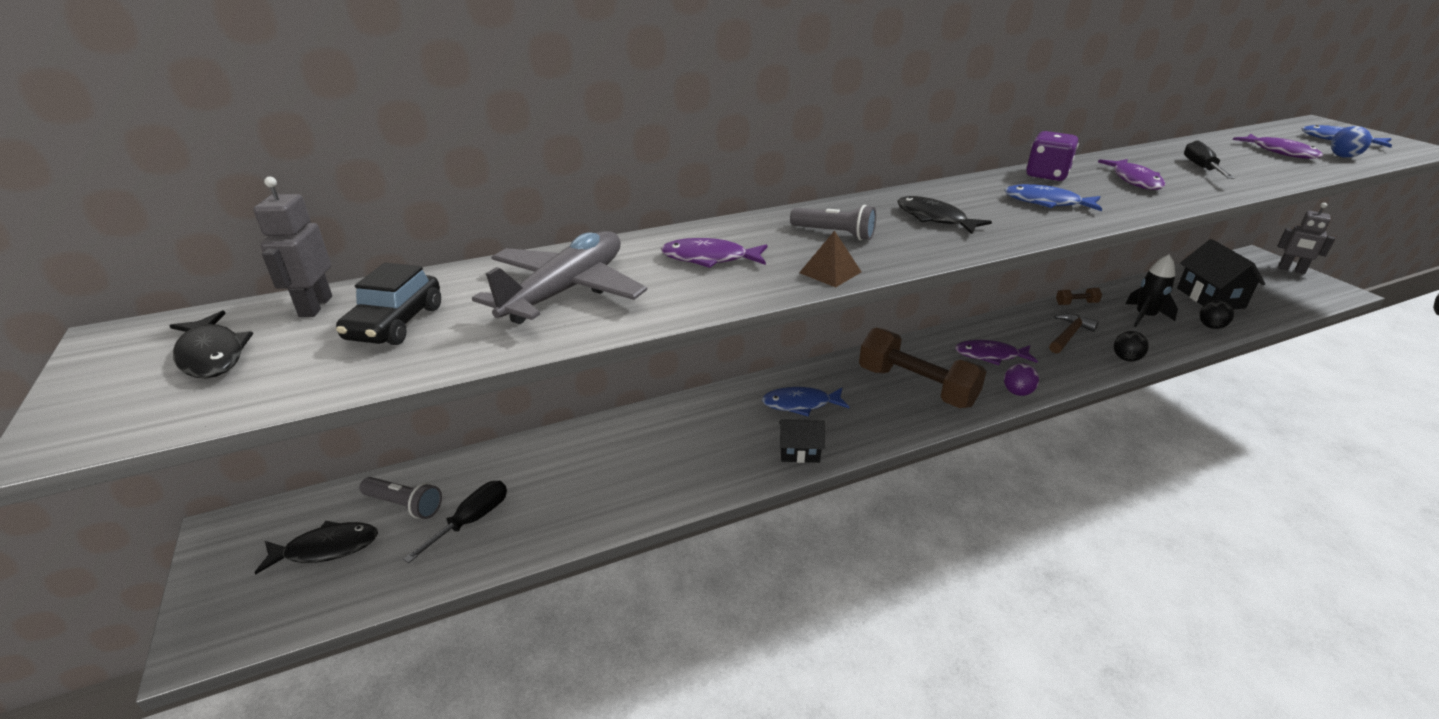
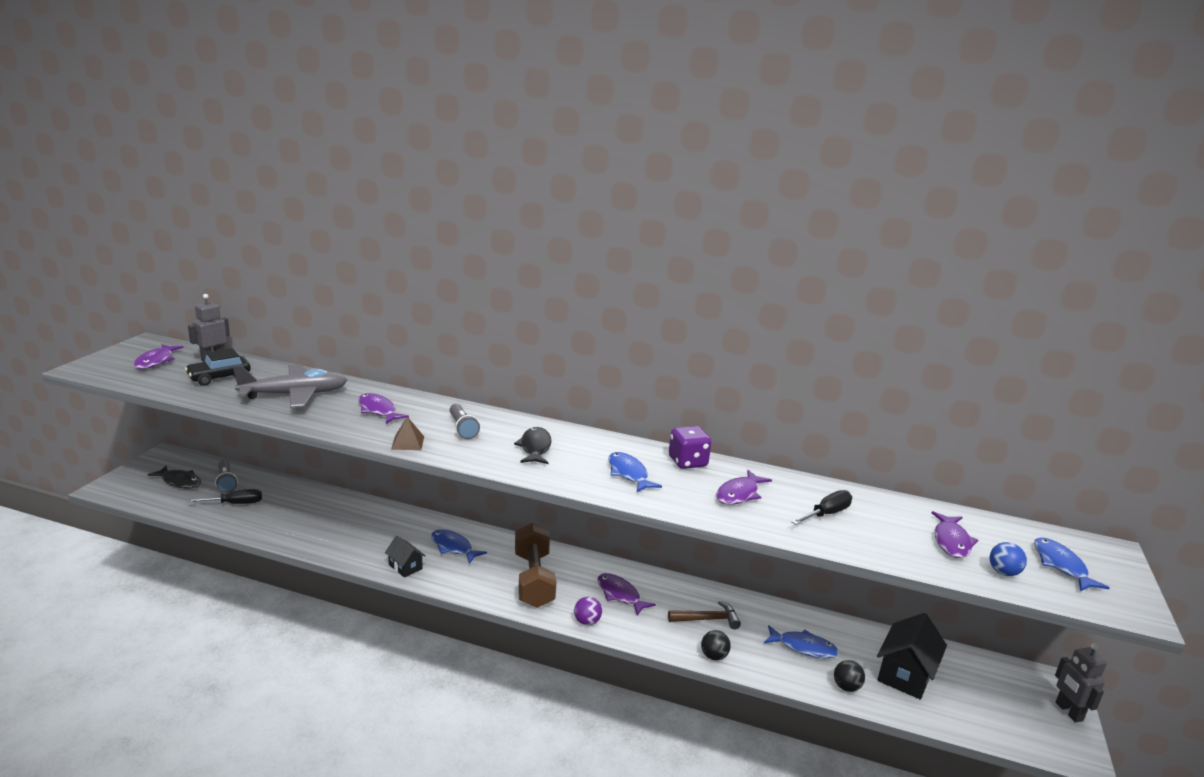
camera: 40 degrees right, 10 degrees down
black fish [170,310,253,378] -> purple fish [133,344,184,369]
brown dumbbell [1056,288,1102,305] -> none
black rocket [1125,254,1178,327] -> blue fish [764,625,839,658]

